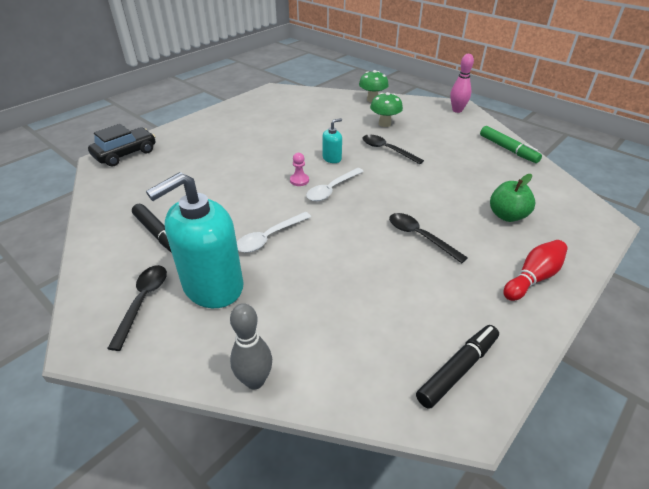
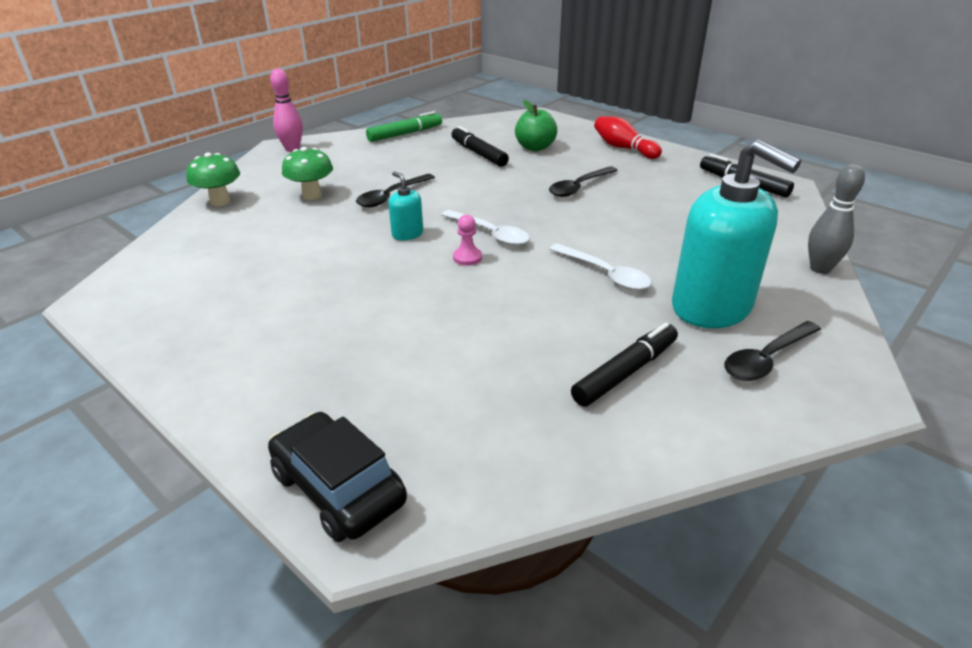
camera: 90 degrees left, 5 degrees down
black spoon [107,265,167,351] -> black spoon turned 45 degrees counterclockwise [725,321,821,381]
none -> black marker [451,126,509,167]

